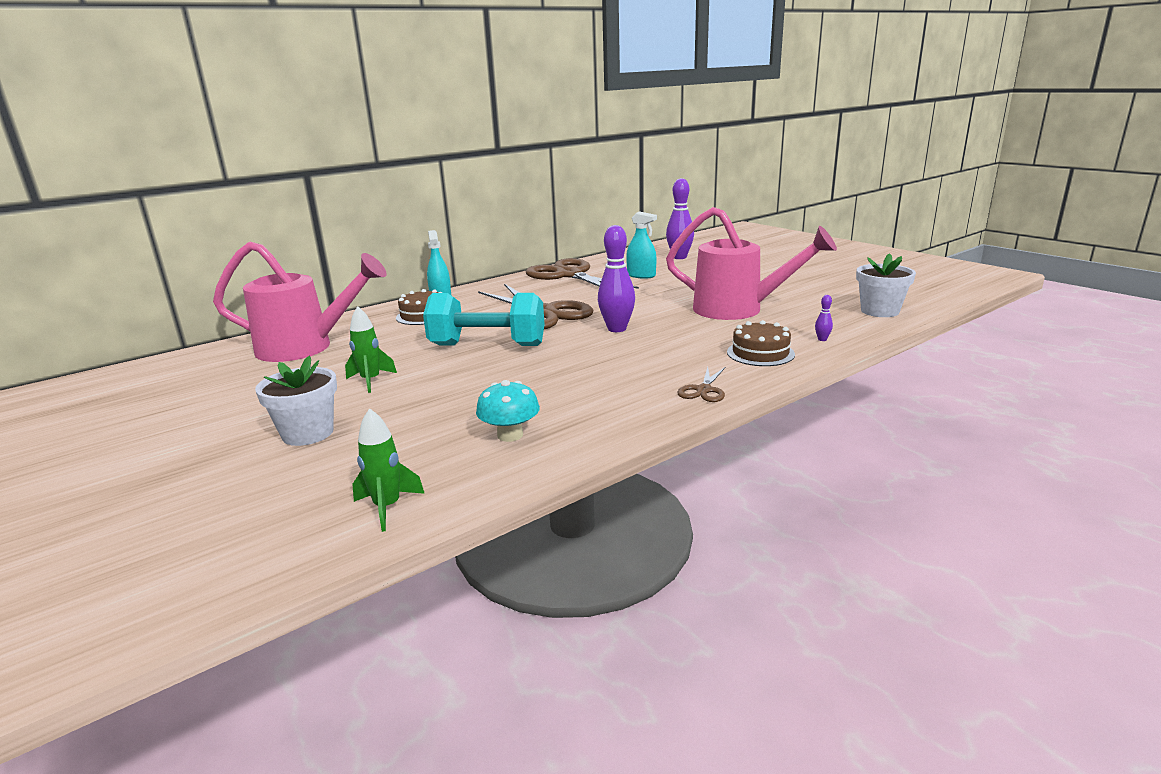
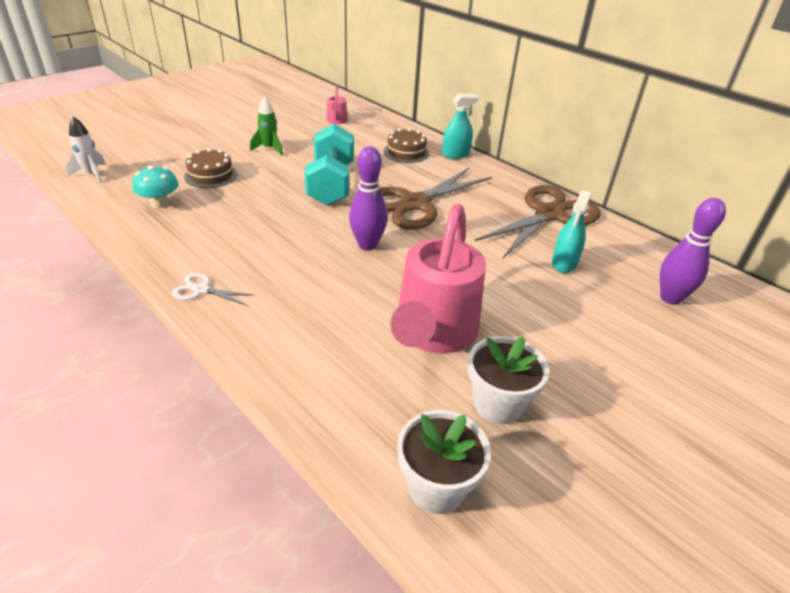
camera: 80 degrees right, 15 degrees up
pink watering can [213,242,387,362] -> pink watering can [326,86,348,124], size x0.43
white flower pot [255,356,337,446] -> white flower pot moved to [468,336,549,424]
green rocket [352,408,425,532] -> white rocket [66,116,106,183]
brown scissors [678,367,726,402] -> white scissors [172,273,255,305]
brown cake [727,320,795,366] -> brown cake moved to [184,148,237,188]
purple bowling pin [815,295,833,341] -> none

